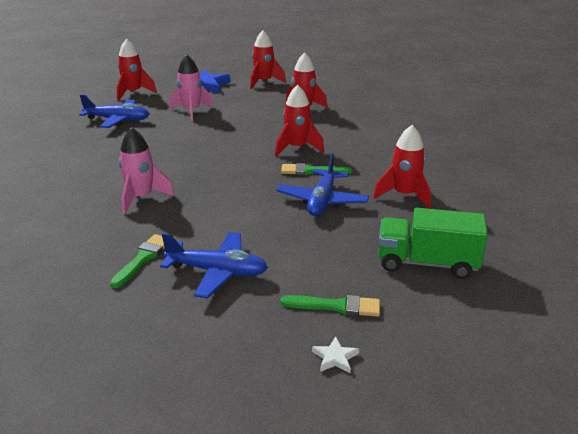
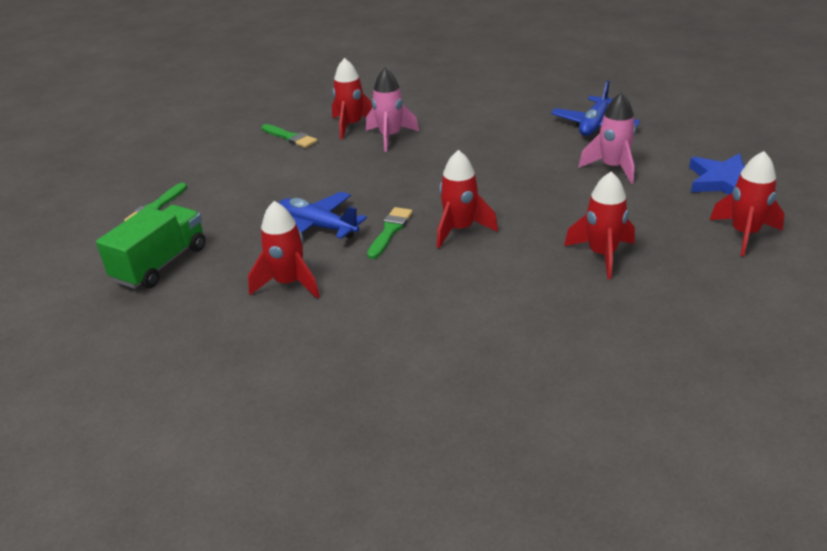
camera: 110 degrees right, 5 degrees up
red rocket [117,39,157,101] -> red rocket moved to [332,58,373,140]
blue plane [160,232,268,298] -> none
white star [312,336,359,373] -> none

